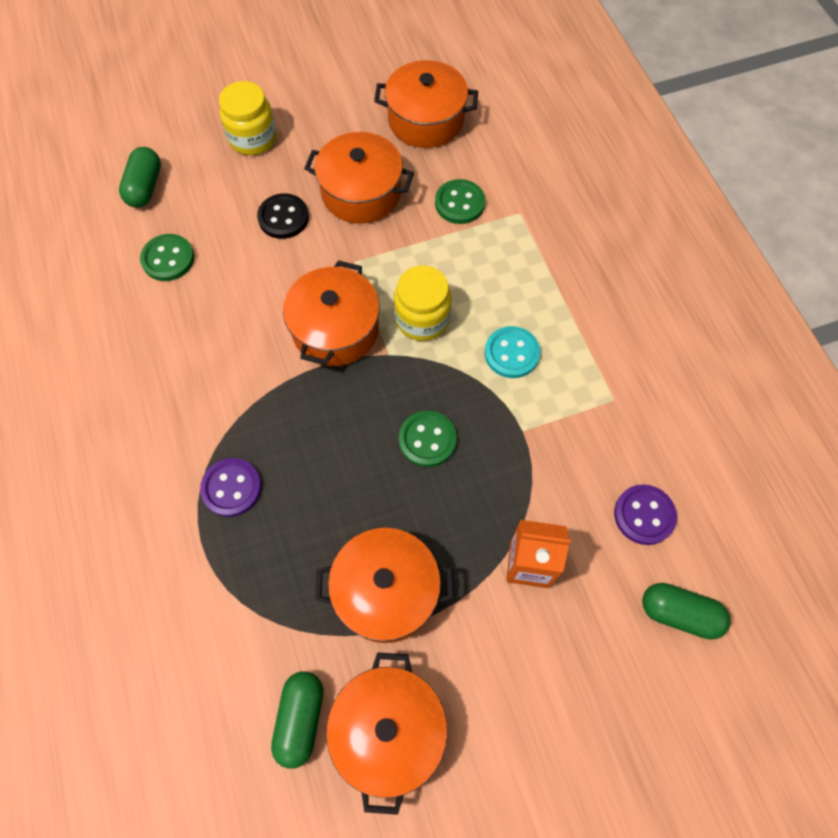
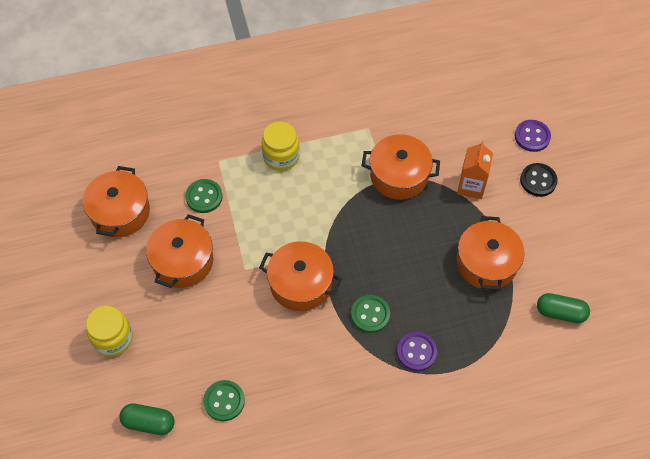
camera: 85 degrees left, 5 degrees down
black button [257,193,309,239] -> black button moved to [520,163,558,197]
orange pot [326,652,448,815] -> orange pot moved to [361,134,440,200]
yellow jar [394,266,452,341] -> yellow jar moved to [261,122,300,171]
green button [399,411,457,467] -> green button moved to [351,295,390,333]
turquoise button [485,326,540,378] -> none
purple button [614,484,677,545] -> purple button moved to [515,120,551,152]
green capsule [642,583,730,640] -> none

